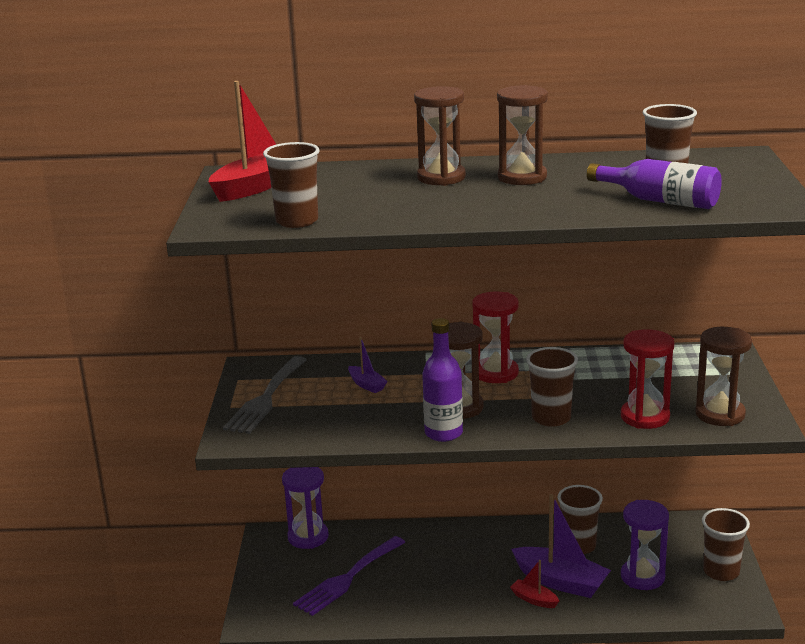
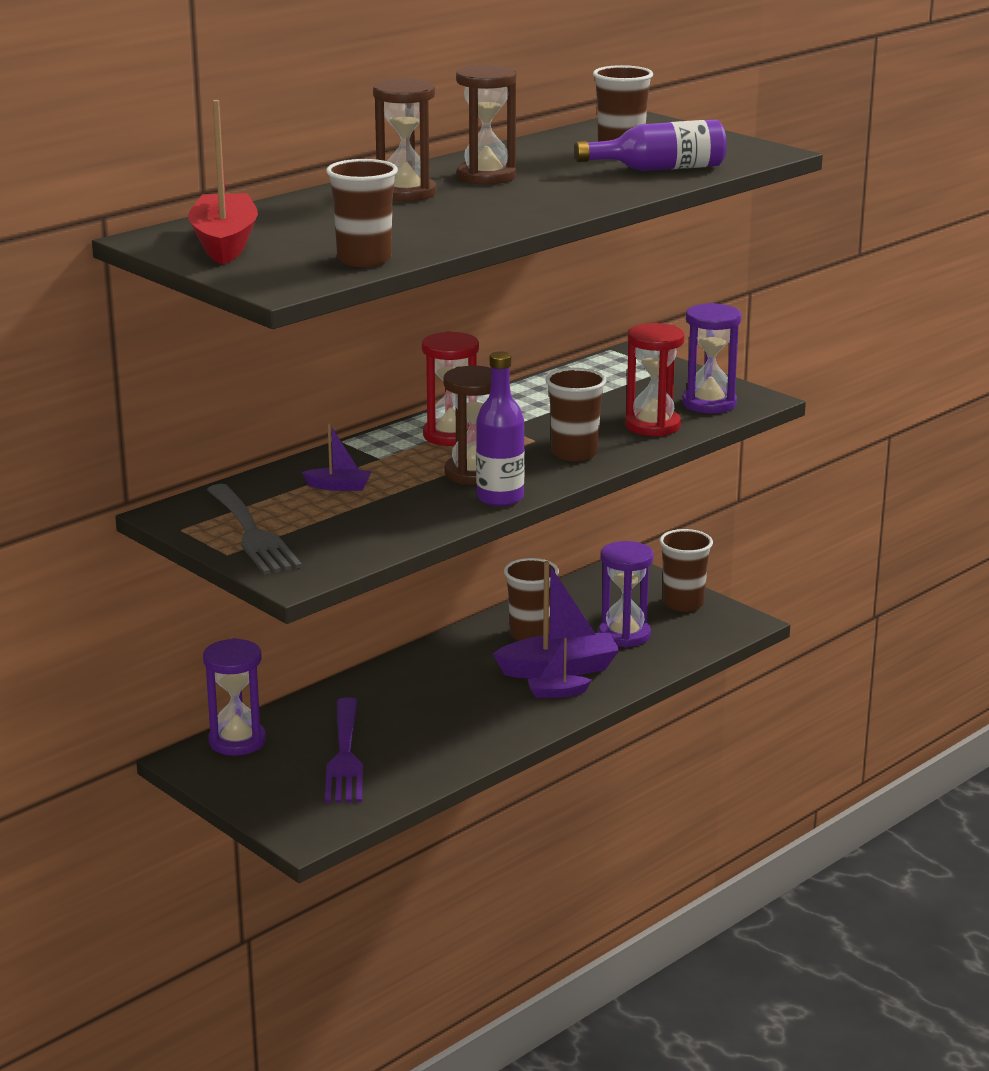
camera: 45 degrees left, 0 degrees up
red boat [510,560,559,608] -> purple boat [528,638,592,698]
brown hourglass [695,327,752,426] -> purple hourglass [682,303,741,414]

